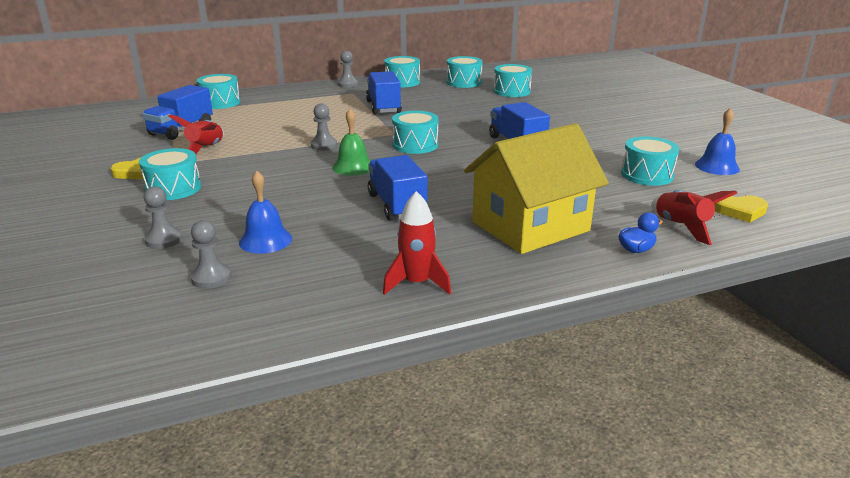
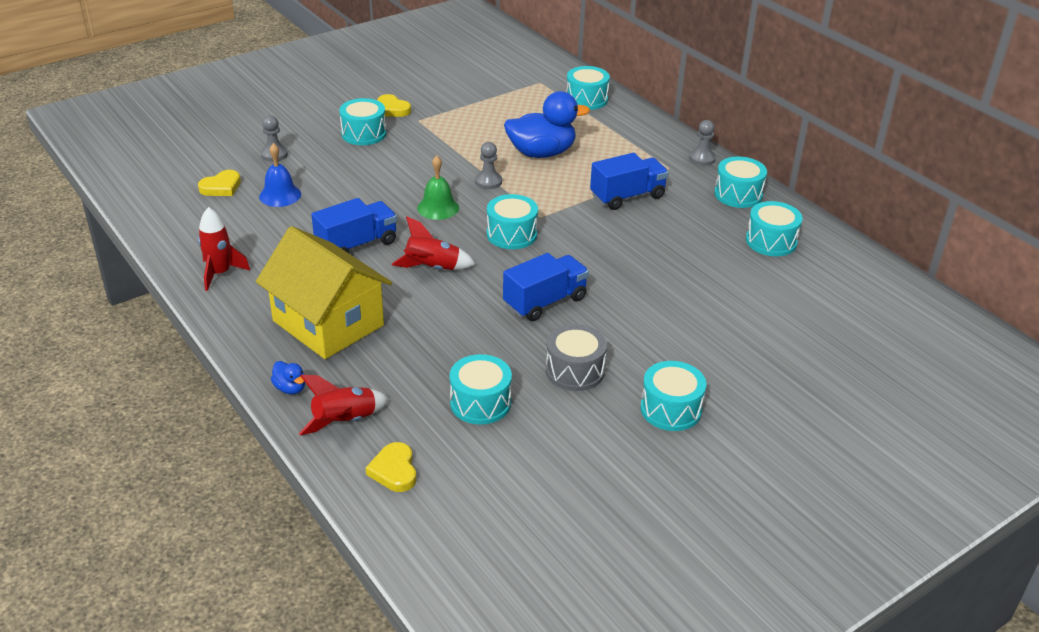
camera: 75 degrees right, 10 degrees up
blue truck [142,85,213,140] -> none
red rocket [169,114,224,154] -> red rocket moved to [392,216,475,270]
grey pawn [190,220,231,289] -> yellow heart [198,170,241,196]
turquoise drum [494,64,532,97] -> turquoise drum moved to [640,361,706,431]
blue bell [695,108,740,175] -> none
none -> blue duck [504,91,590,158]
none -> grey drum [546,324,607,391]

